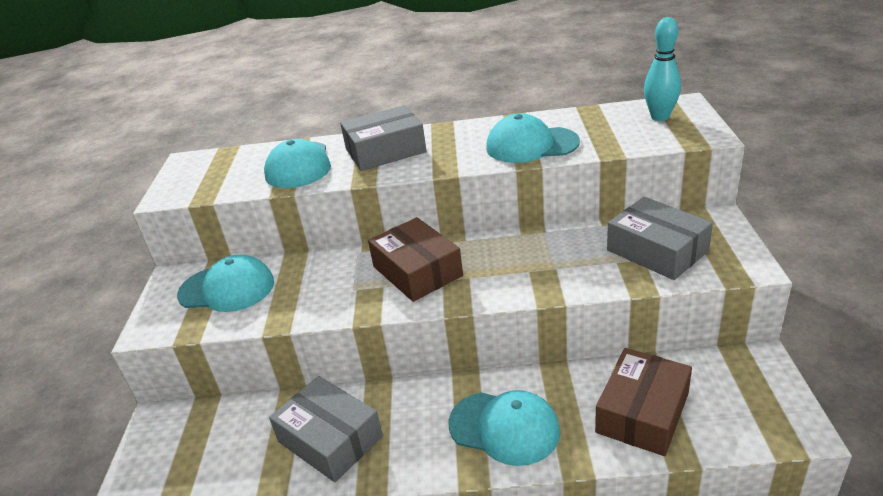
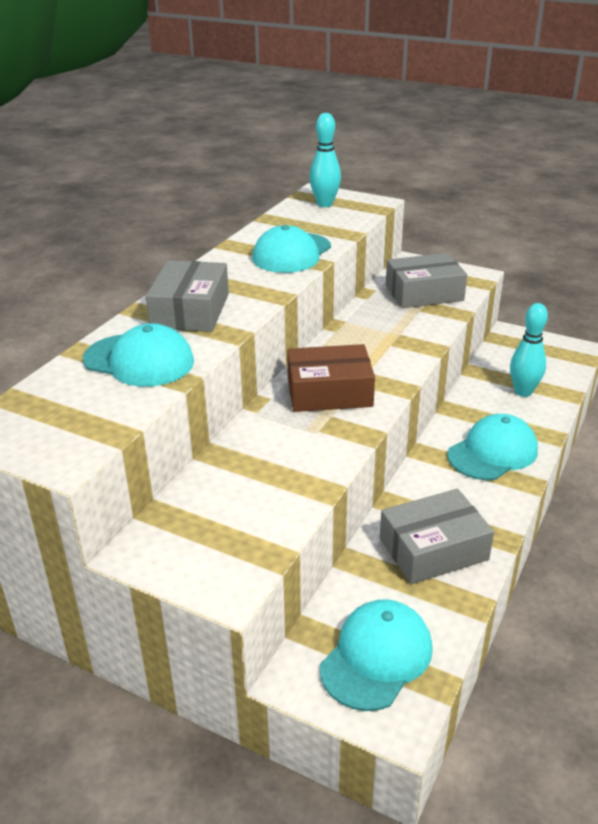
camera: 65 degrees left, 0 degrees up
turquoise cap [177,255,274,312] -> turquoise cap moved to [320,599,433,711]
brown box [595,348,692,456] -> turquoise bowling pin [510,303,548,397]

